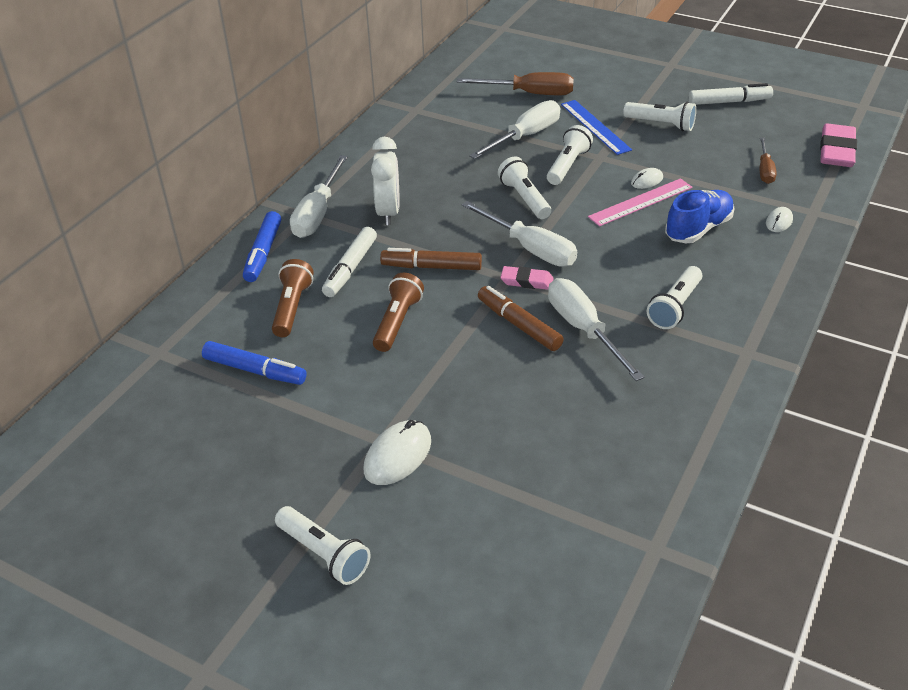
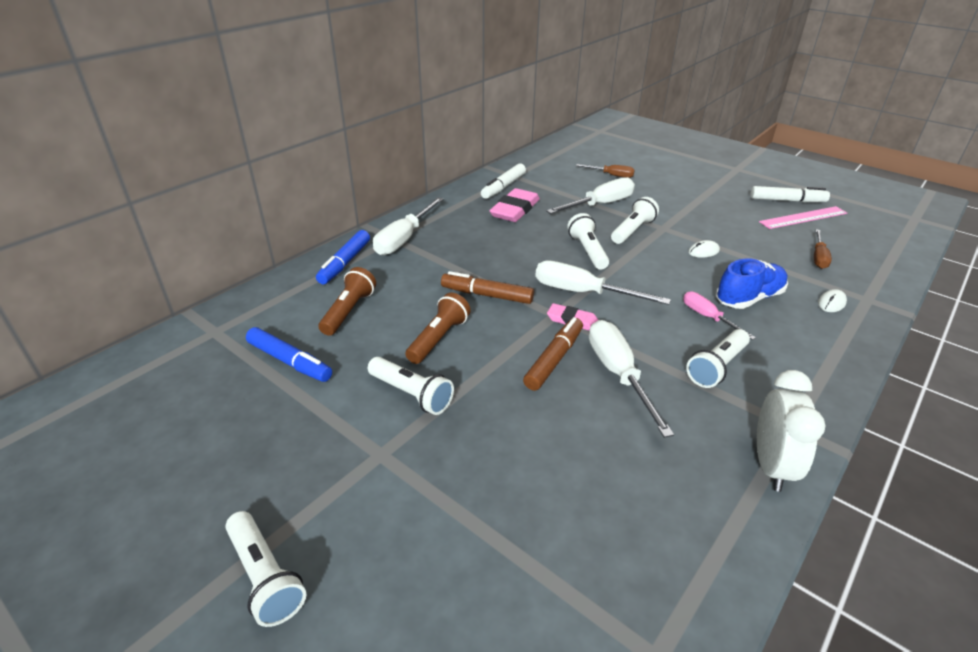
camera: 10 degrees right, 5 degrees down
white marker [322,227,377,297] -> white marker moved to [481,164,526,199]
white mouse [364,420,431,485] -> none
white clock [371,137,399,225] -> white clock moved to [757,370,826,492]
brown screwdriver [457,72,574,95] -> brown screwdriver [576,164,635,178], size x0.59
white screwdriver [461,201,577,267] -> white screwdriver turned 150 degrees clockwise [535,261,671,305]
brown marker [478,286,564,351] -> brown marker turned 60 degrees clockwise [523,317,583,391]
blue ruler [561,100,632,155] -> none
pink ruler [588,178,693,226] -> pink ruler moved to [759,206,847,229]
white flashlight [623,102,696,131] -> white flashlight moved to [368,357,454,415]
pink eraser [820,123,857,167] -> pink eraser moved to [489,188,540,222]
none -> pink screwdriver [683,291,756,340]

